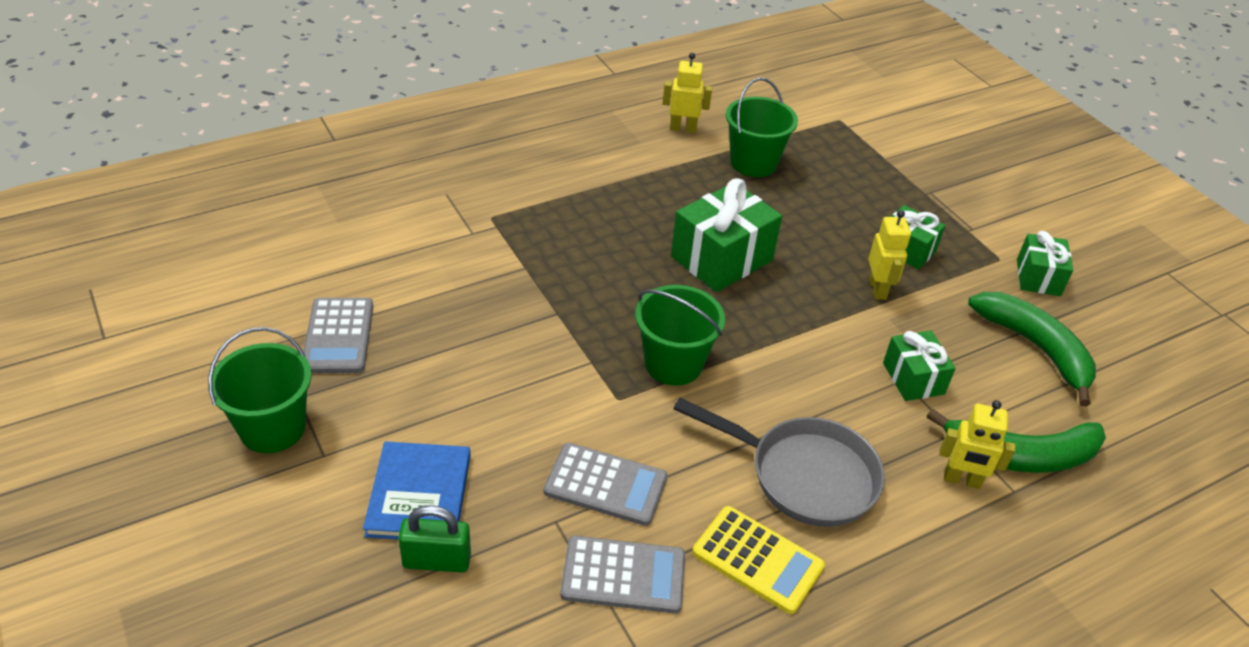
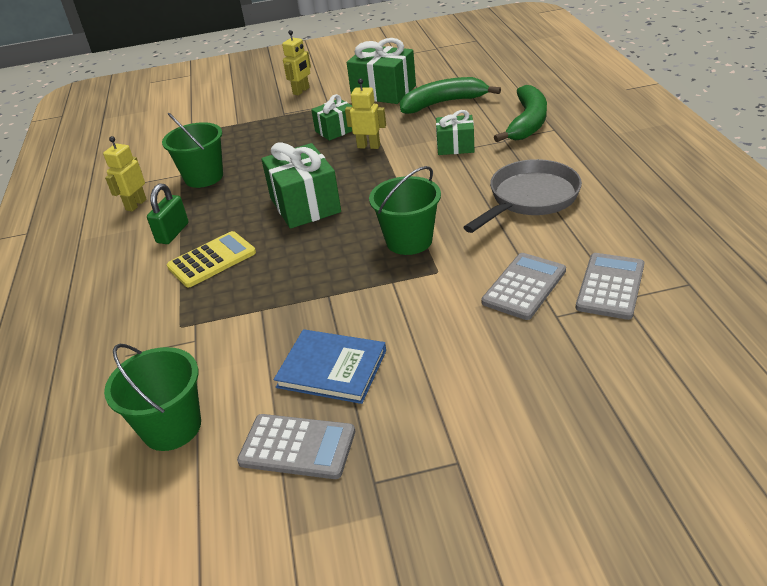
camera: 65 degrees left, 5 degrees down
green bucket [208,327,312,453] -> green bucket moved to [104,344,201,451]
blue book [363,441,471,540] -> blue book moved to [274,329,386,404]
green padlock [398,505,471,573] -> green padlock moved to [147,183,188,244]
yellow calculator [692,506,825,614] -> yellow calculator moved to [167,231,256,287]
yellow robot [939,400,1016,489] -> yellow robot moved to [282,30,311,95]
green gift [1017,231,1073,296] -> green gift [347,38,416,104], size x1.67

